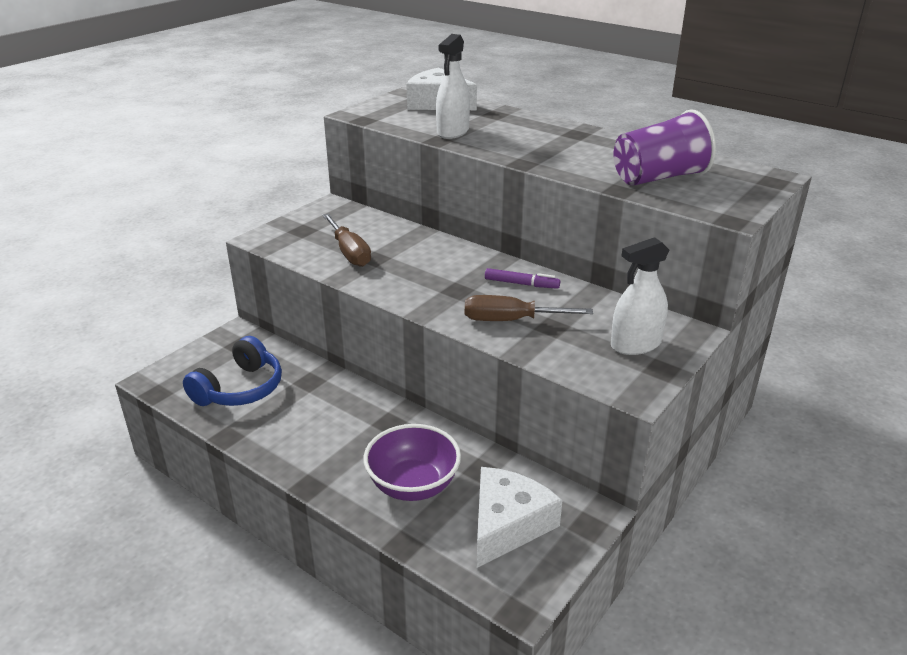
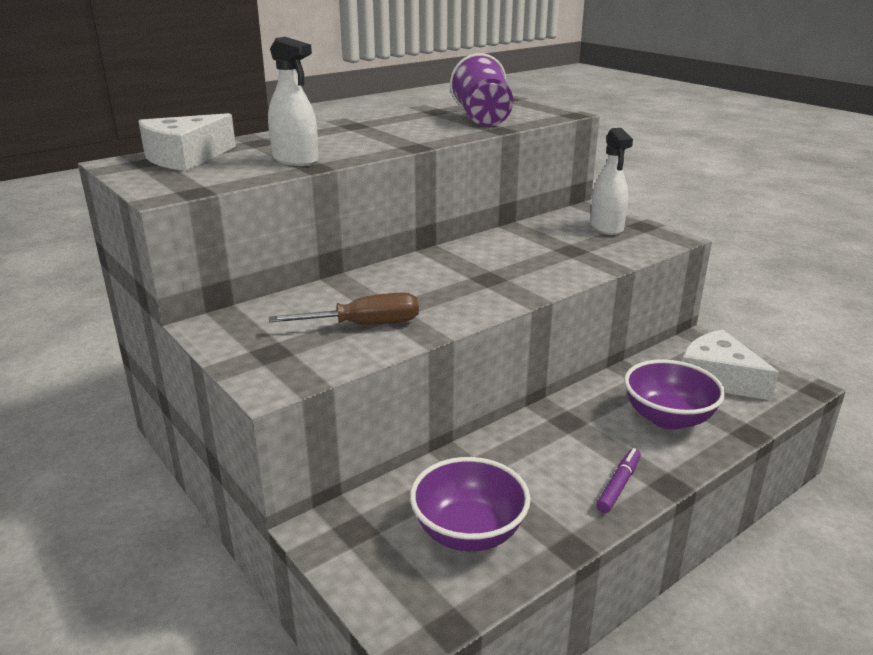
camera: 75 degrees left, 5 degrees down
blue headphones [183,336,282,406] -> purple bowl [410,457,531,551]
brown screwdriver [465,295,593,321] -> none
purple marker [485,268,560,289] -> purple marker moved to [596,448,641,513]

